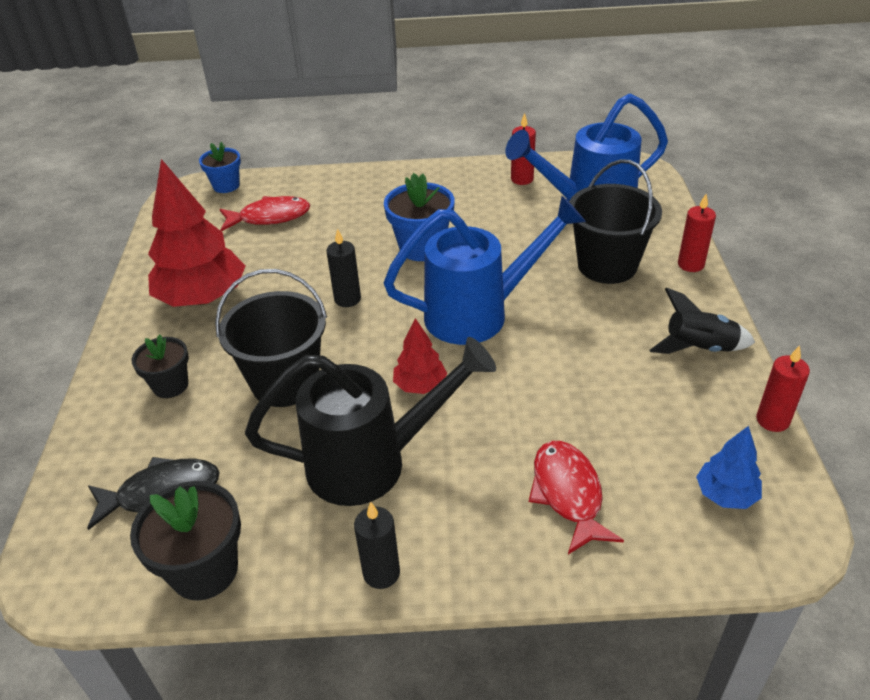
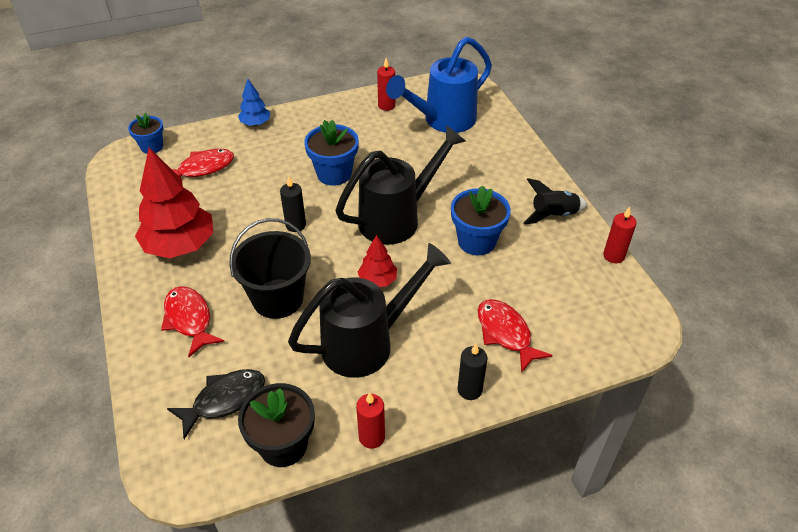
camera: 20 degrees left, 5 degrees up
black flower pot [132,335,189,398] -> red fish [161,286,225,357]
black candle [354,502,400,589] -> black candle moved to [458,344,487,400]
blue watering can [383,196,586,345] -> black watering can [336,126,466,245]
black bucket [569,159,662,284] -> none
red candle [678,194,716,272] -> red candle moved to [356,392,385,449]
blue tree [696,426,762,509] -> blue tree moved to [238,79,270,126]
none -> blue flower pot [451,185,511,255]

